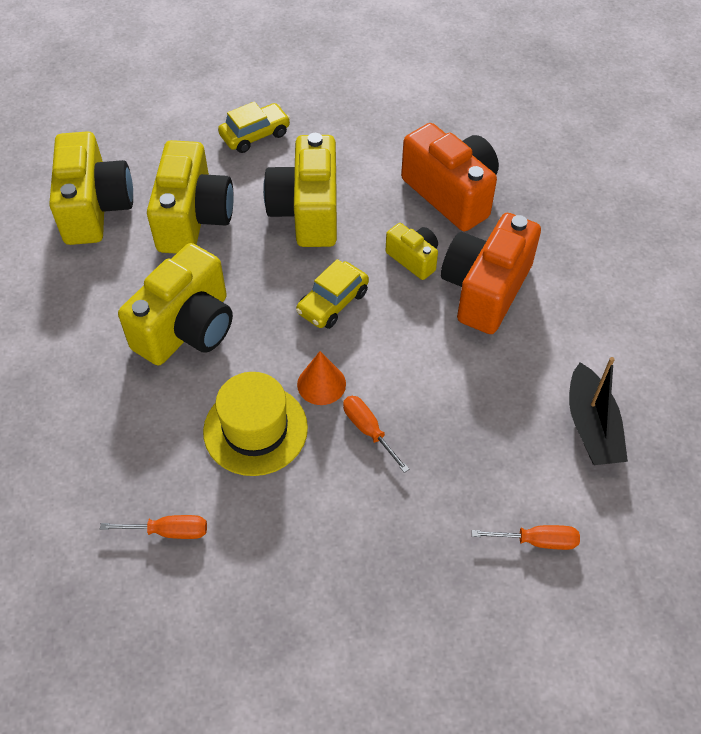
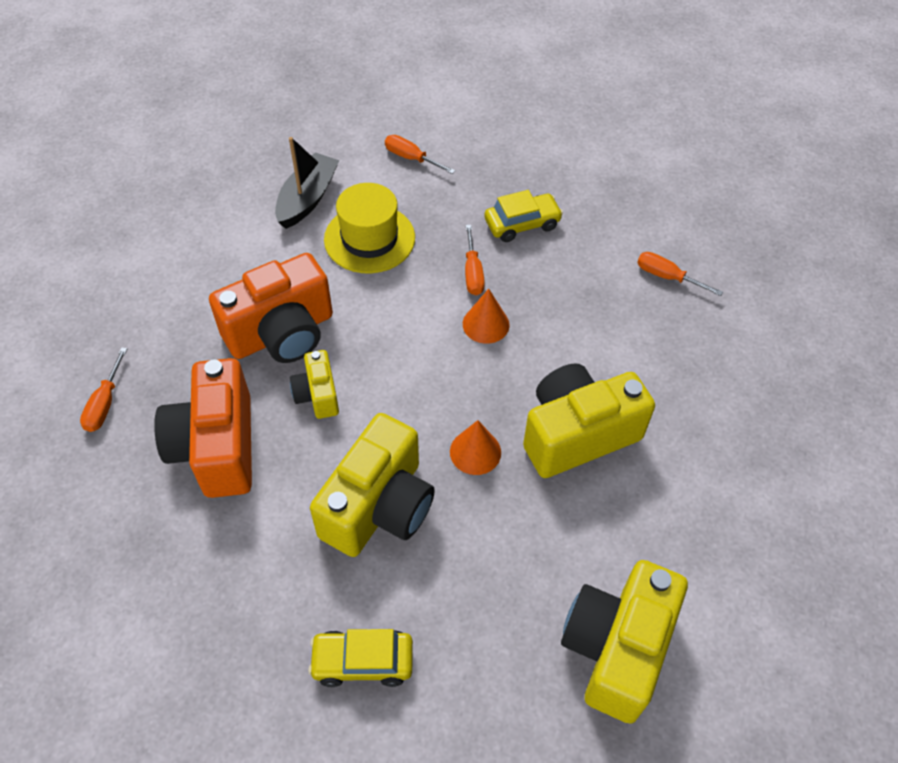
camera: 150 degrees left, 0 degrees up
yellow camera [147,140,234,254] -> none
yellow hat [203,372,308,476] -> yellow hat moved to [324,183,415,273]
yellow car [296,259,369,329] -> yellow car moved to [484,190,563,242]
none -> orange screwdriver [80,347,127,432]
none -> orange cone [450,420,501,475]

